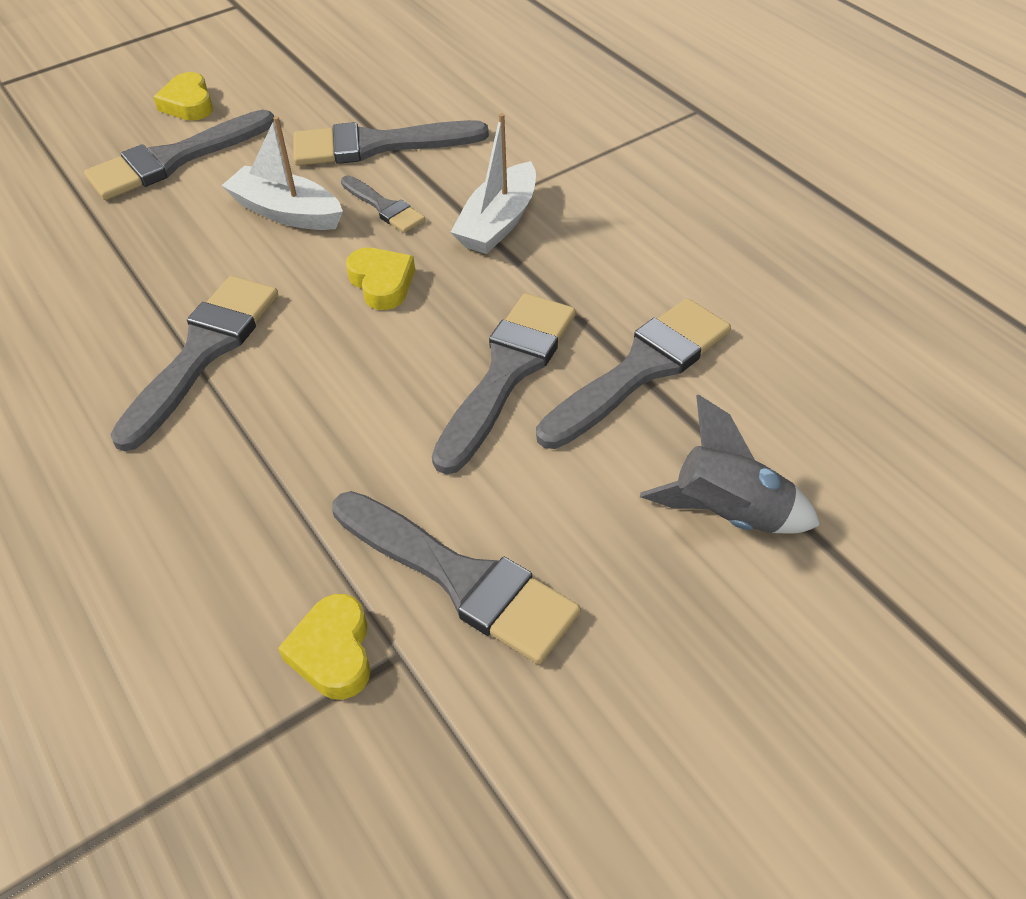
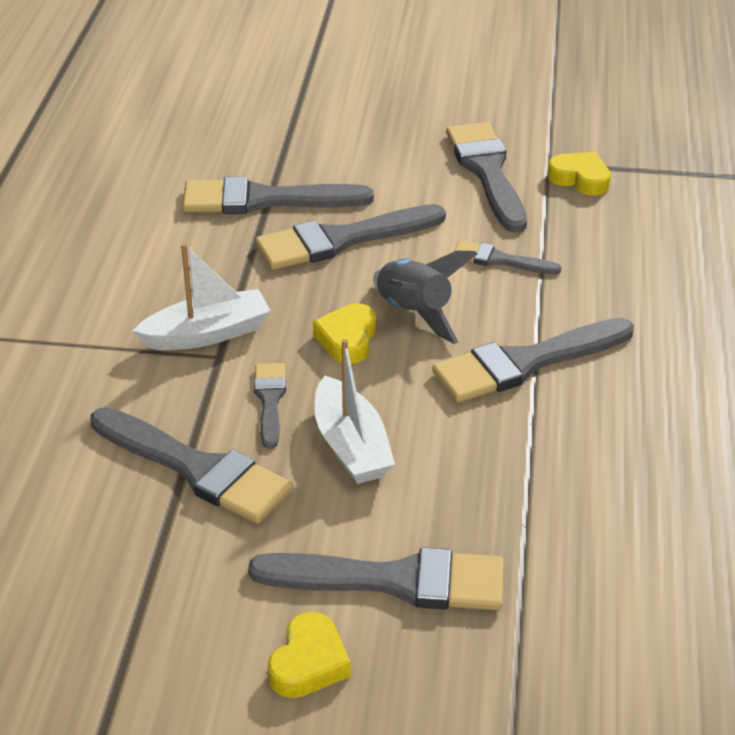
camera: 140 degrees left, 10 degrees down
yellow heart [278,594,371,700] -> yellow heart turned 90 degrees counterclockwise [547,152,611,196]
grey rocket [640,395,820,534] -> grey rocket moved to [373,251,477,344]
none -> grey brush [455,240,561,275]

